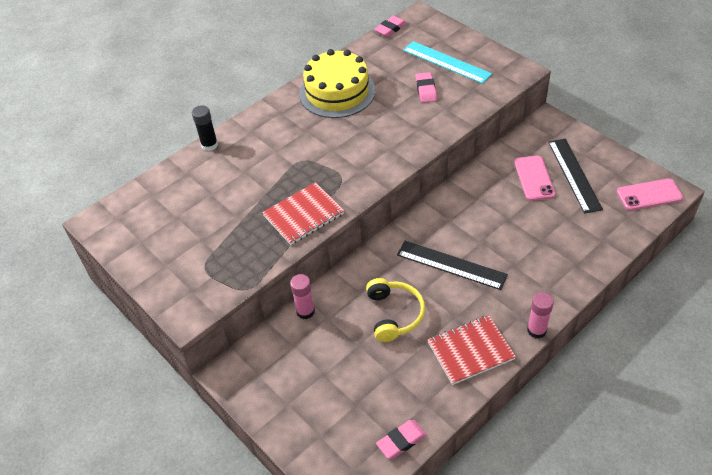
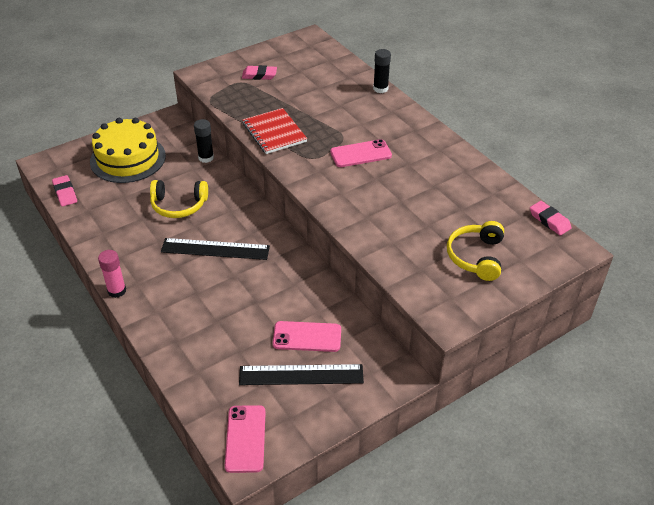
camera: 95 degrees right, 5 degrees down
pink glue stick [290,274,315,319] -> black glue stick [194,119,214,163]
yellow cake [299,49,375,118] -> yellow cake moved to [90,118,166,183]
black ruler [397,241,508,290] -> black ruler turned 60 degrees clockwise [161,238,270,260]
turquoise ruler [403,41,492,84] -> yellow headphones [447,221,504,281]
pink eraser [415,72,437,103] -> pink eraser moved to [242,65,277,80]
red notebook [428,315,516,385] -> none
none -> pink phone [330,139,392,167]

